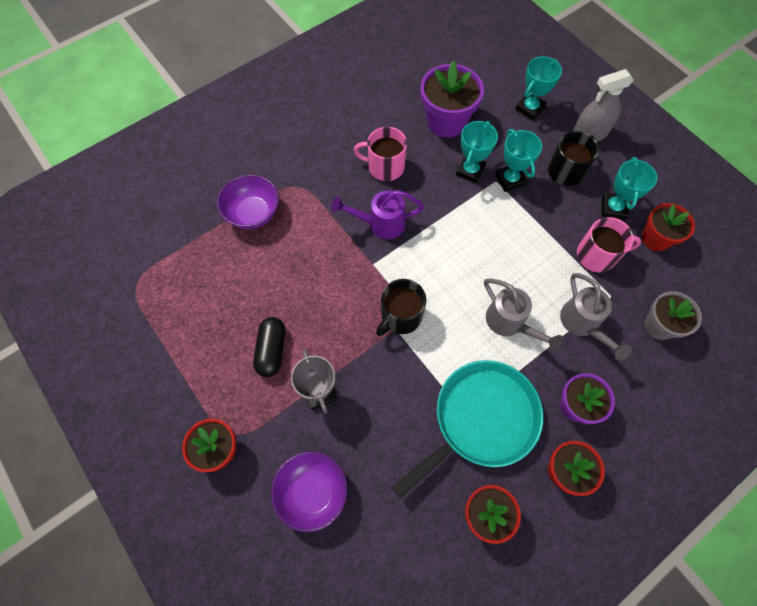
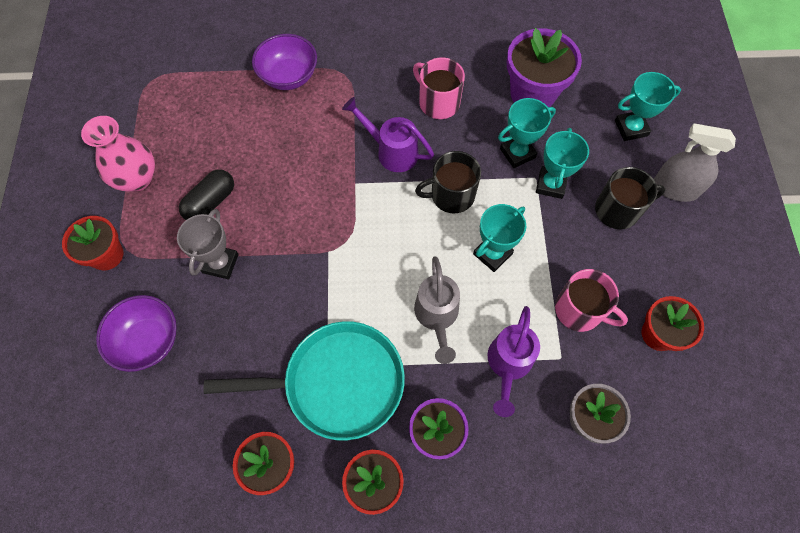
camera: 35 degrees right, 0 degrees up
black mug [376,279,426,336] -> black mug moved to [415,151,481,214]
grey watering can [560,273,631,361] -> purple watering can [488,306,540,417]
turquoise trophy [602,157,657,220] -> turquoise trophy moved to [473,204,526,272]
none -> pink vase [81,116,155,192]

